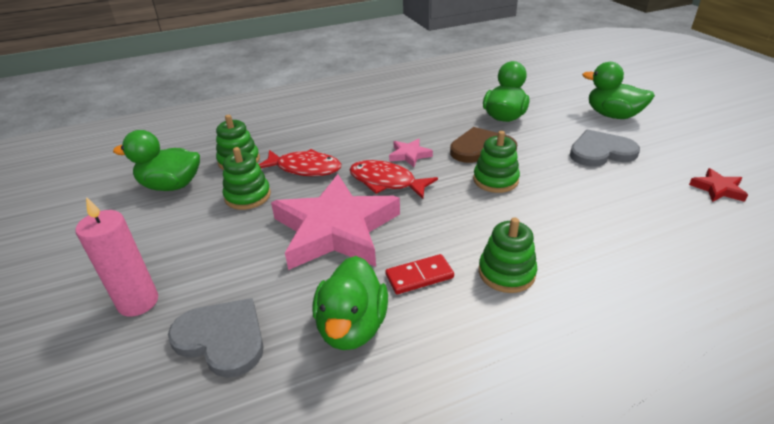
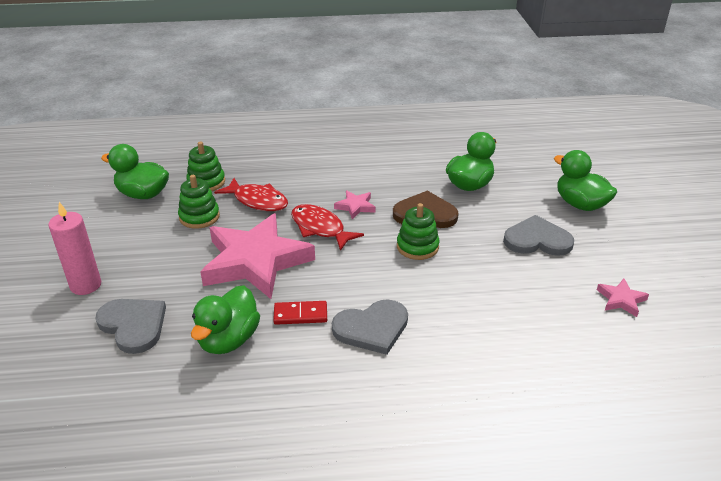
camera: 15 degrees right, 0 degrees up
green stacking toy [479,217,537,293] -> grey heart [332,299,408,355]
red star [689,168,748,202] -> pink star [597,279,649,317]

